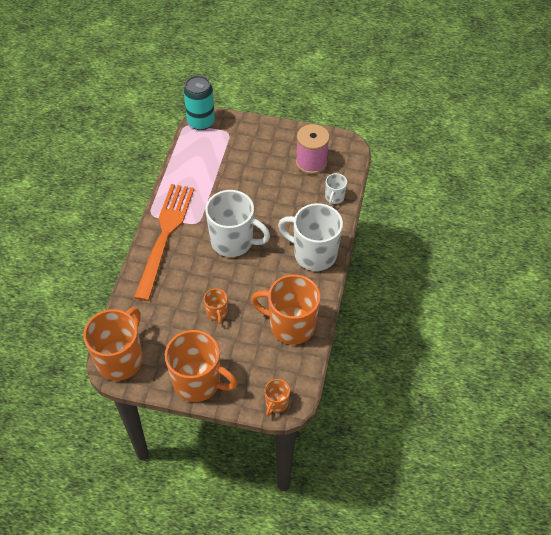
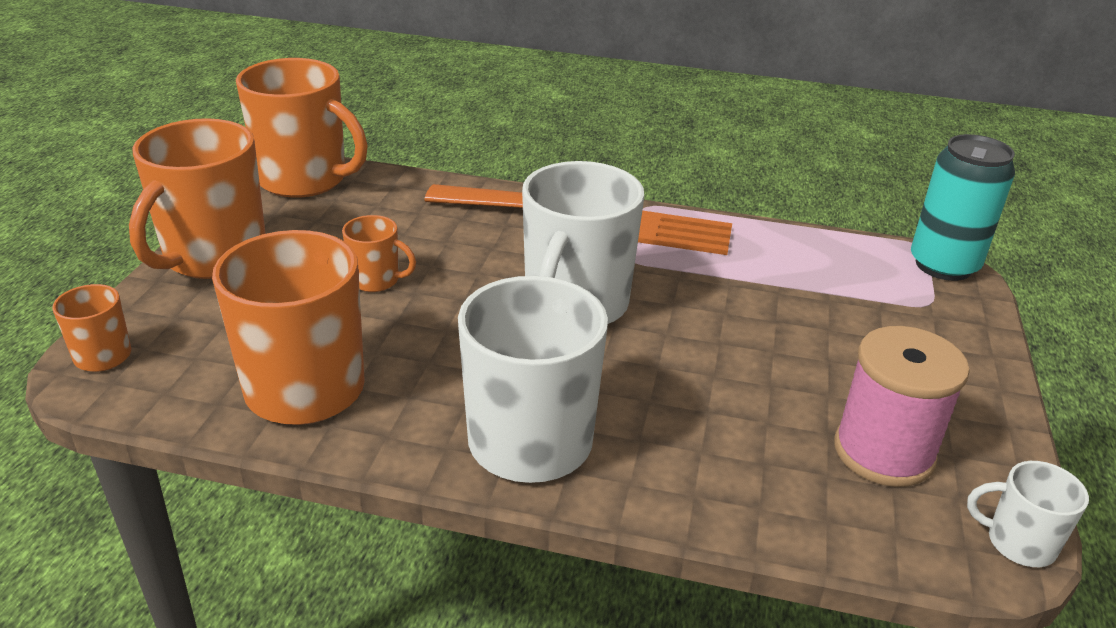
camera: 90 degrees right, 20 degrees down
orange mug [204,288,228,324] -> orange mug turned 150 degrees counterclockwise [342,215,416,292]
white mug [325,173,347,205] -> white mug moved to [967,461,1089,567]

